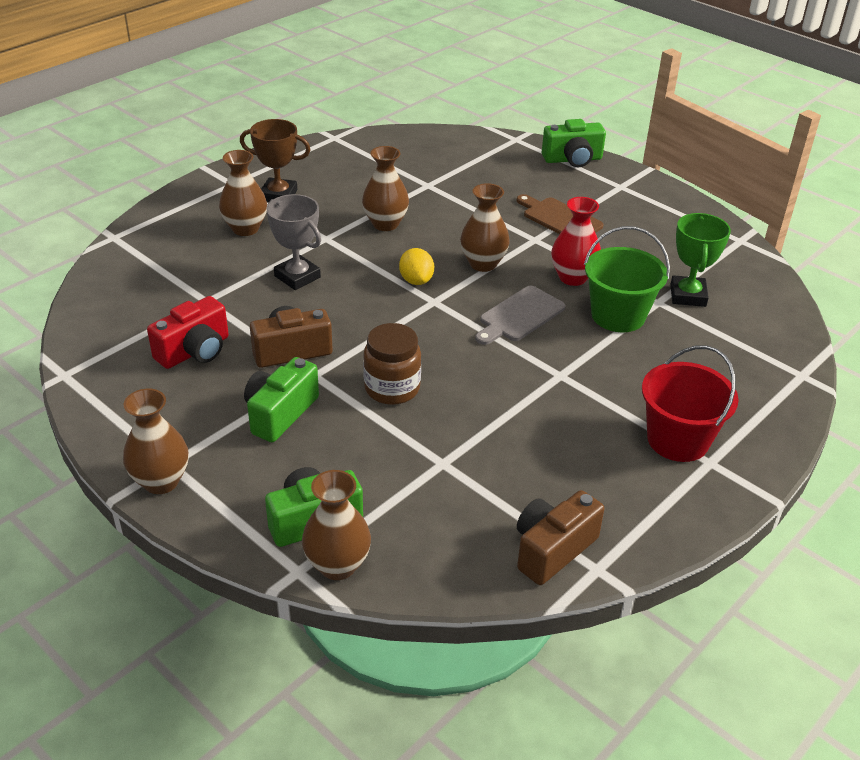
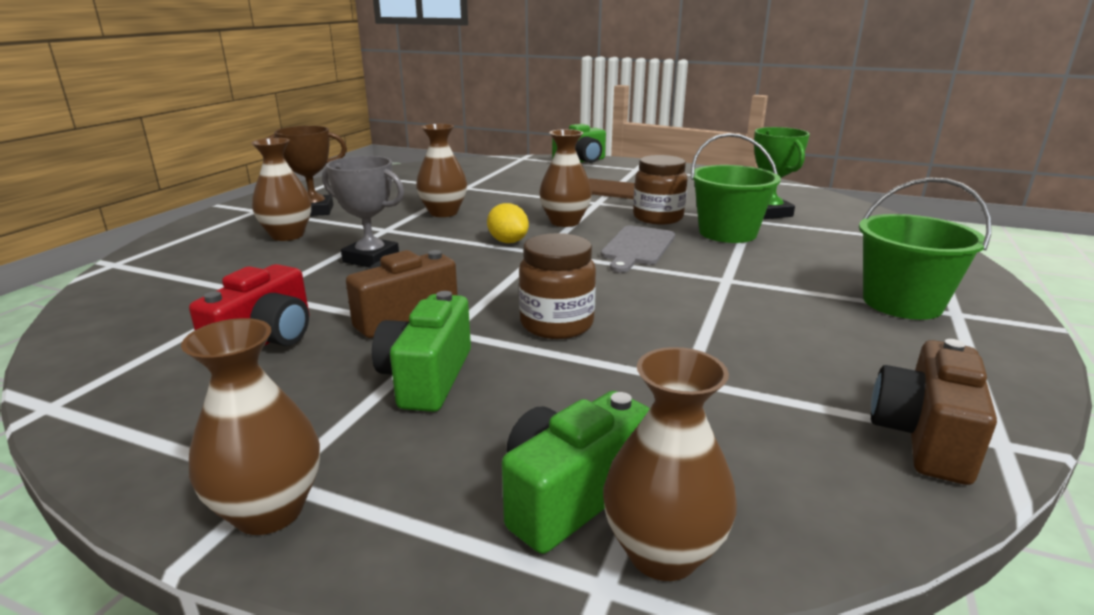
camera: 20 degrees left, 15 degrees down
red vase [551,197,601,286] -> brown jar [633,155,687,225]
red bucket [642,345,739,462] -> green bucket [859,177,991,320]

